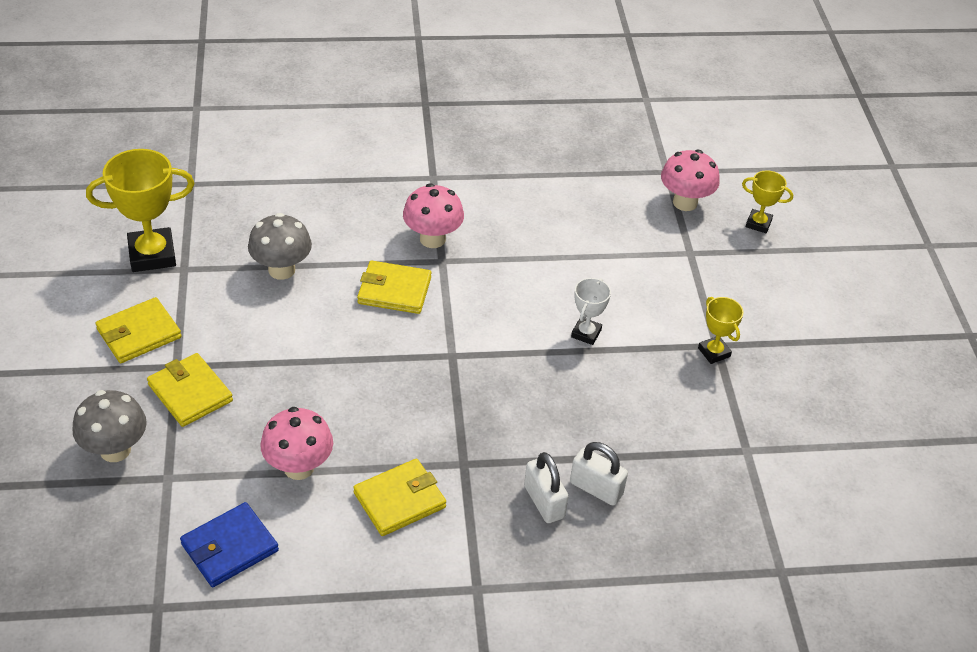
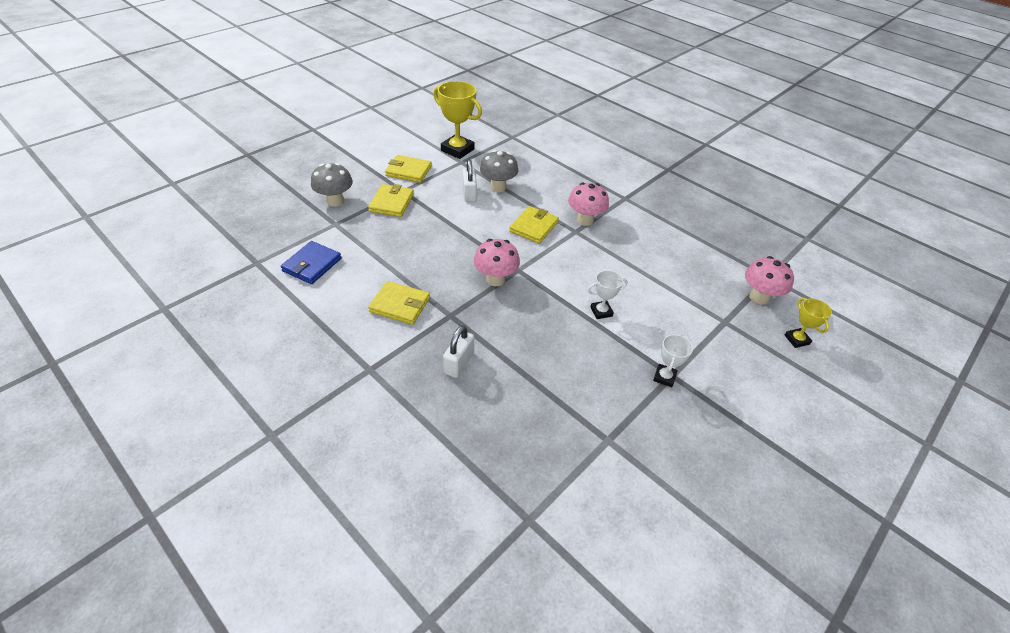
camera: 50 degrees right, 0 degrees up
blue wallet [180,502,279,587] -> blue wallet turned 75 degrees counterclockwise [281,241,342,284]
pink mushroom [260,407,333,480] -> pink mushroom moved to [474,239,520,286]
yellow wallet [357,260,431,314] -> yellow wallet turned 60 degrees clockwise [509,206,559,244]
white padlock [570,442,628,506] -> white padlock moved to [462,160,477,202]
yellow trophy [698,297,744,364] -> white trophy [653,334,693,387]

